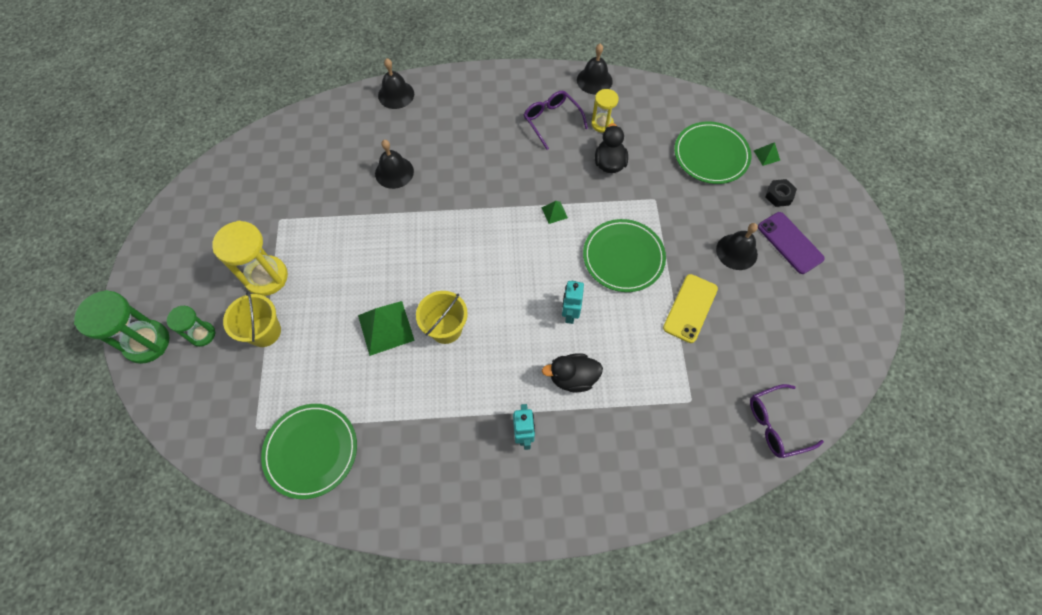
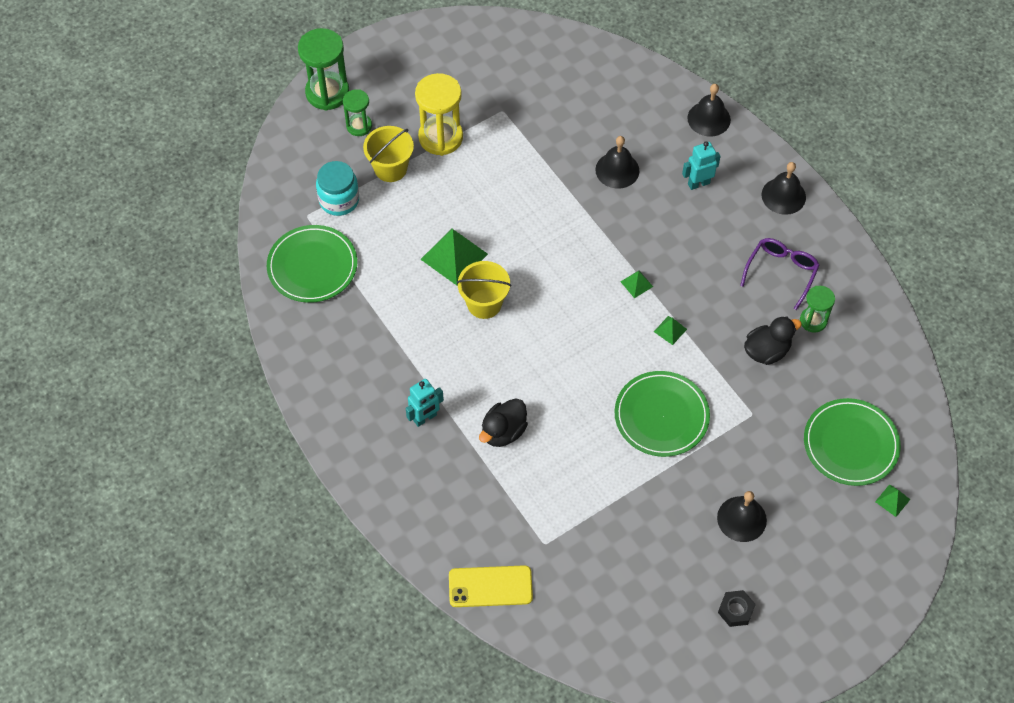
camera: 60 degrees right, 5 degrees down
black duck [542,353,603,392] -> black duck turned 105 degrees counterclockwise [479,399,528,447]
turquoise robot [562,281,584,324] -> turquoise robot moved to [682,141,721,190]
black bell [577,44,613,95] -> black bell moved to [762,162,806,215]
yellow hourglass [591,89,619,133] -> green hourglass [800,286,835,333]
yellow phone [663,274,718,343] -> yellow phone moved to [449,565,533,607]
purple glasses [750,384,824,458] -> none
purple phone [758,212,825,274] -> none
black nut [765,179,797,207] -> black nut moved to [718,590,756,627]
none -> turquoise jar [316,161,359,216]
none -> green pyramid [620,271,653,298]

